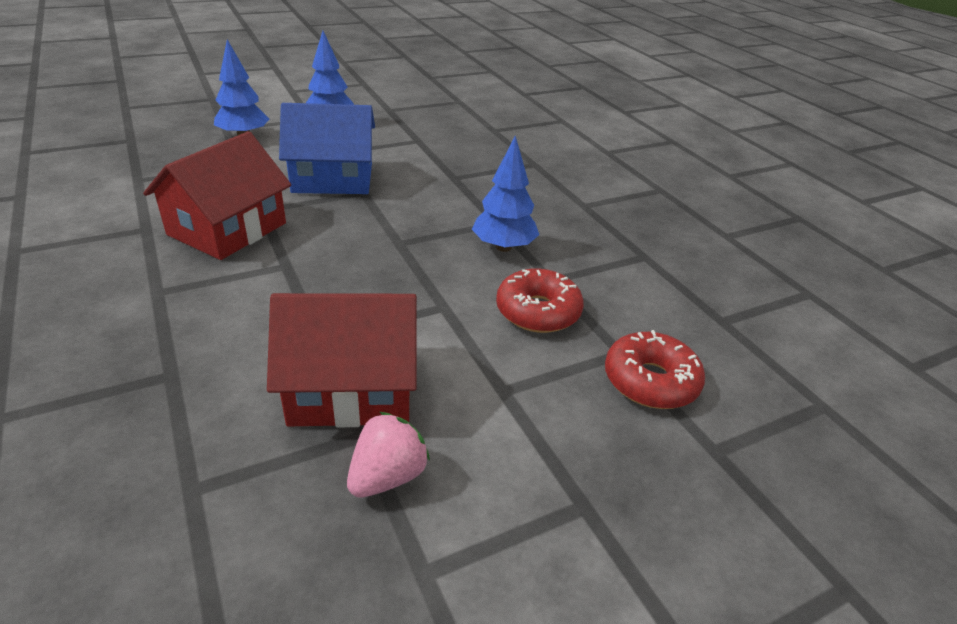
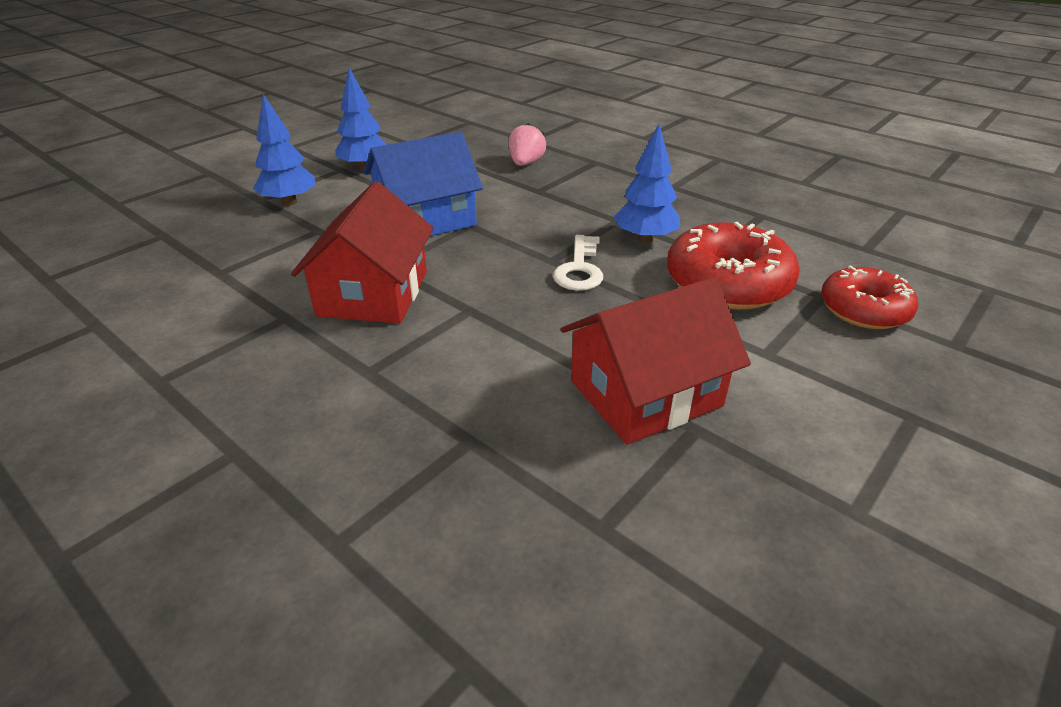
camera: 20 degrees left, 0 degrees up
pink strawberry [347,412,430,498] -> pink strawberry moved to [508,123,546,166]
red donut [496,268,584,333] -> red donut [667,222,800,310], size x1.52
none -> white key [553,235,603,291]

